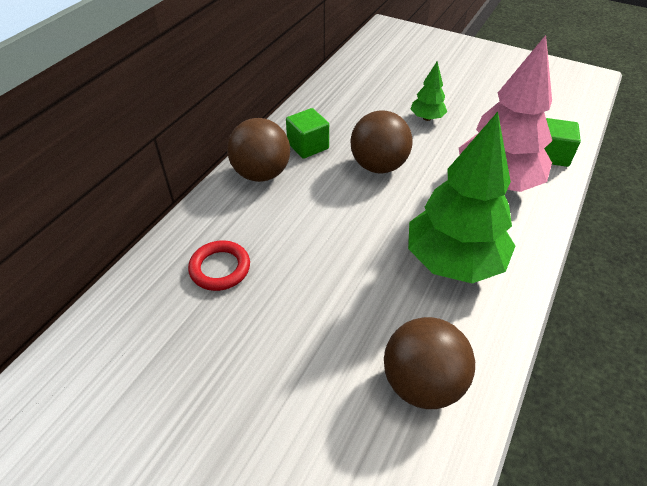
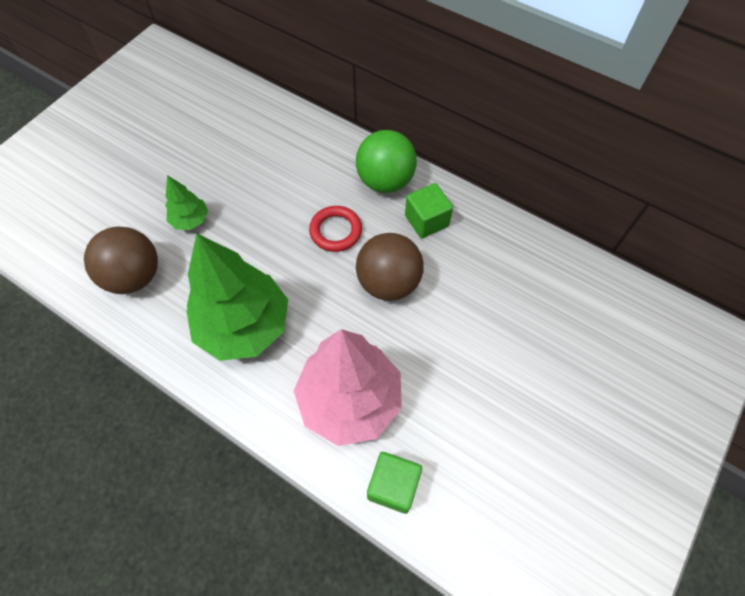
camera: 95 degrees right, 15 degrees up
red ring [188,241,250,291] -> red ring moved to [309,206,362,252]
brown ball [227,118,290,182] -> green ball [356,130,417,193]
green tree [411,62,447,121] -> green tree moved to [165,175,208,230]

